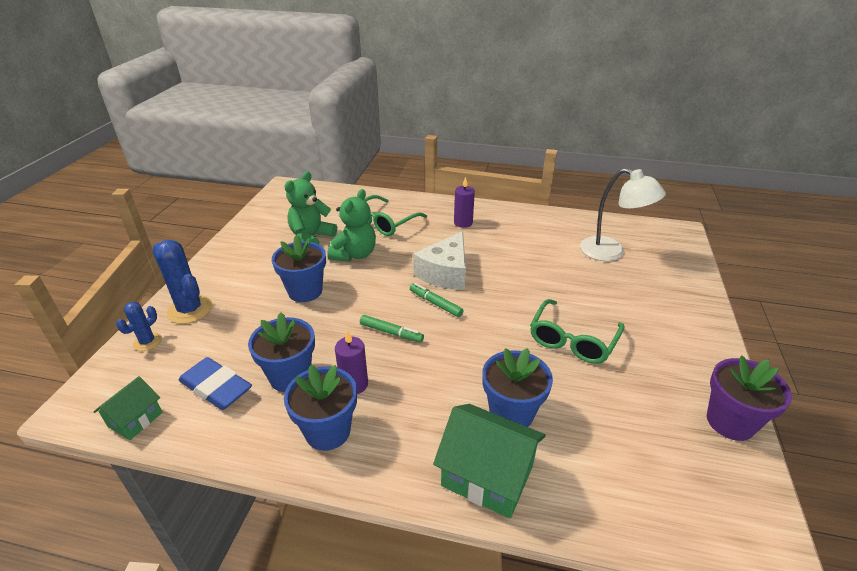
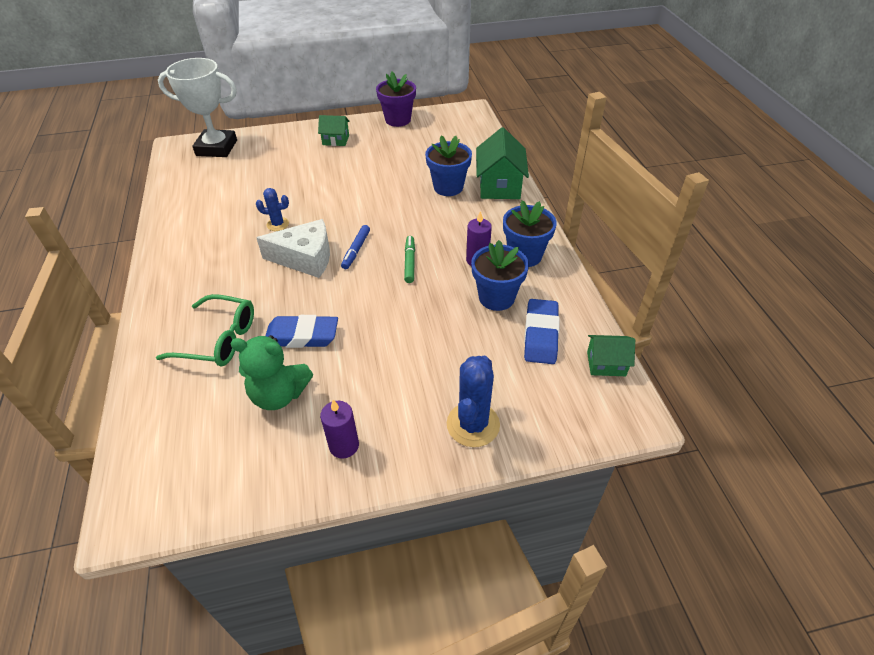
camera: 115 degrees left, 10 degrees up
blue cactus [116,302,162,351] -> blue cactus moved to [256,188,289,231]
blue flower pot [272,235,326,302] -> none
green teddy bear [327,189,376,262] -> blue eraser [265,315,338,348]
green marker [410,283,464,317] -> blue marker [341,225,370,269]
purple candle [454,177,475,228] -> purple candle moved to [320,400,359,459]
green glasses [530,299,625,364] -> none
white lamp [580,168,666,261] -> none
none -> white trophy [158,58,237,157]
none -> green house [318,115,350,146]

